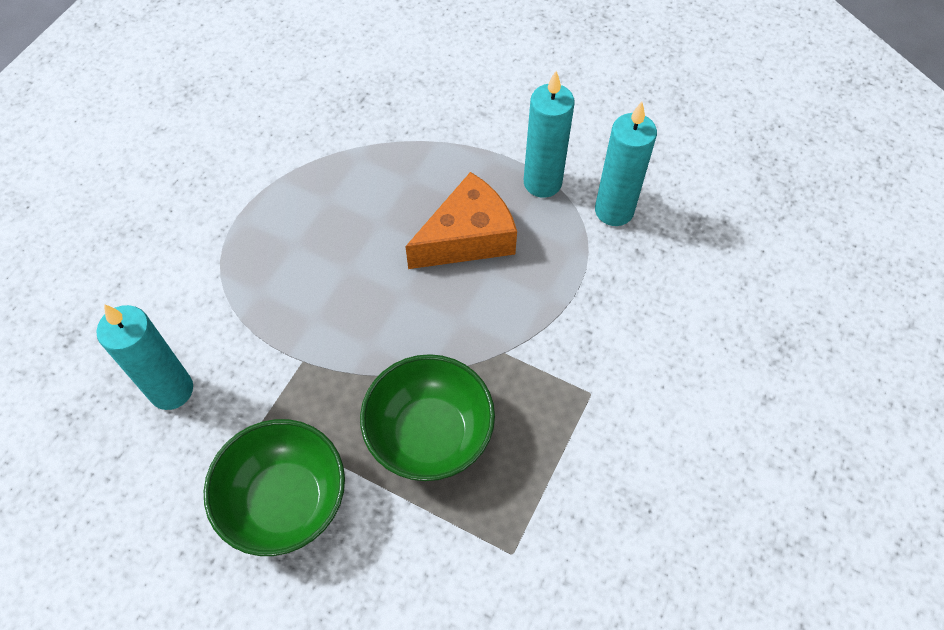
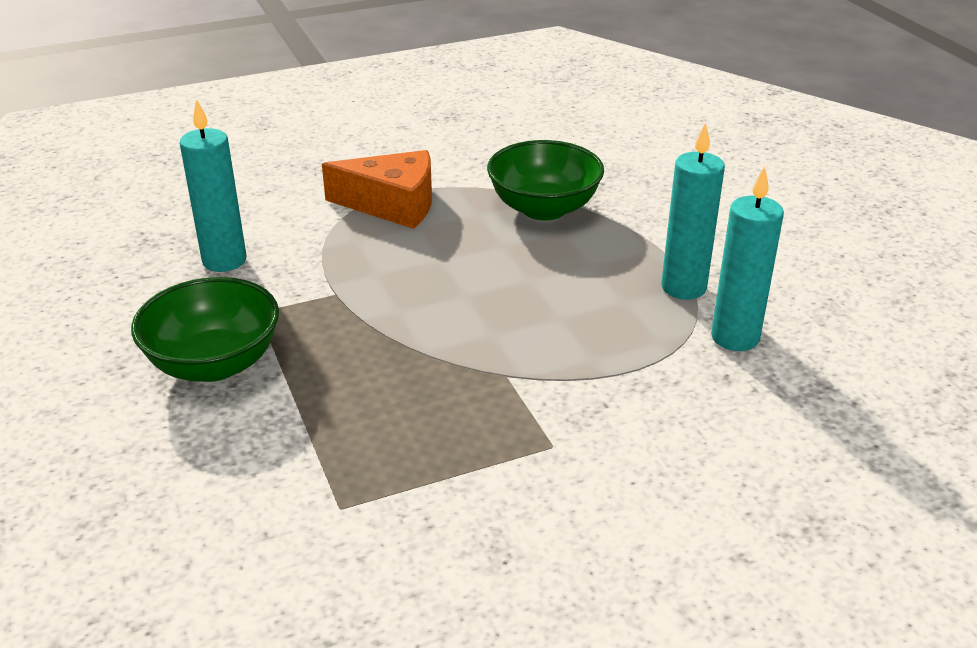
camera: 40 degrees right, 25 degrees down
green bowl [360,354,495,481] -> green bowl moved to [487,140,604,221]
orange cheese [405,172,517,269] -> orange cheese moved to [322,150,432,229]

